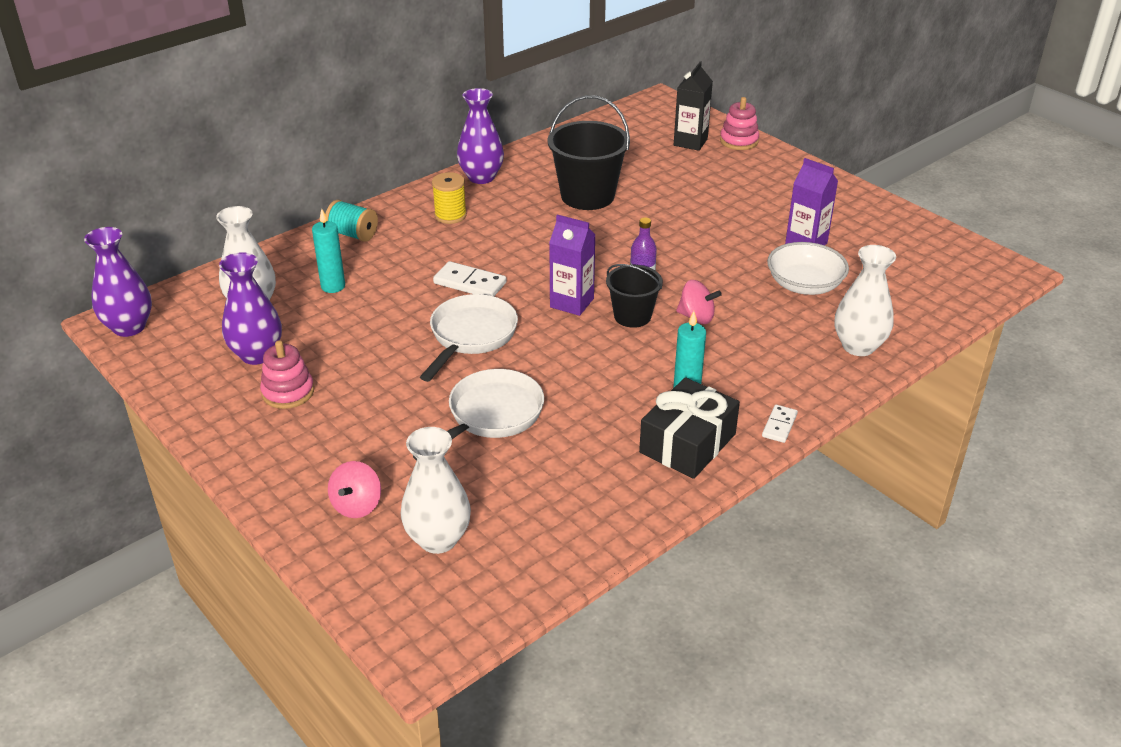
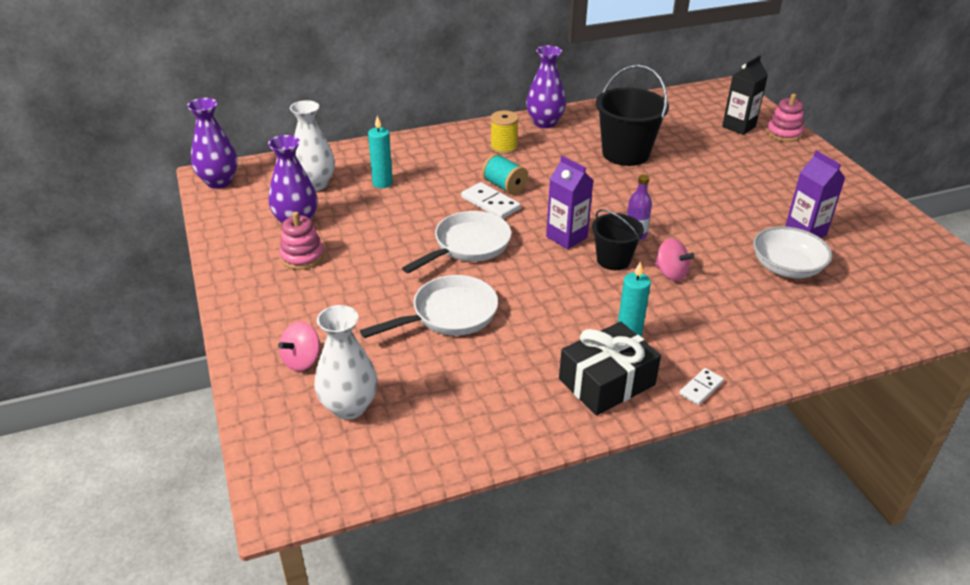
camera: 20 degrees right, 0 degrees up
turquoise spool [325,200,378,242] -> turquoise spool moved to [482,154,528,195]
white vase [835,245,896,356] -> none

